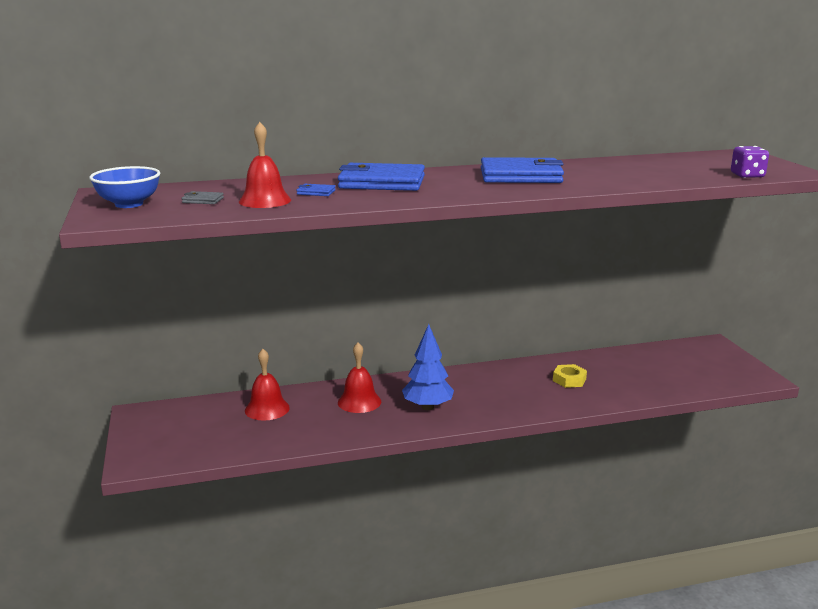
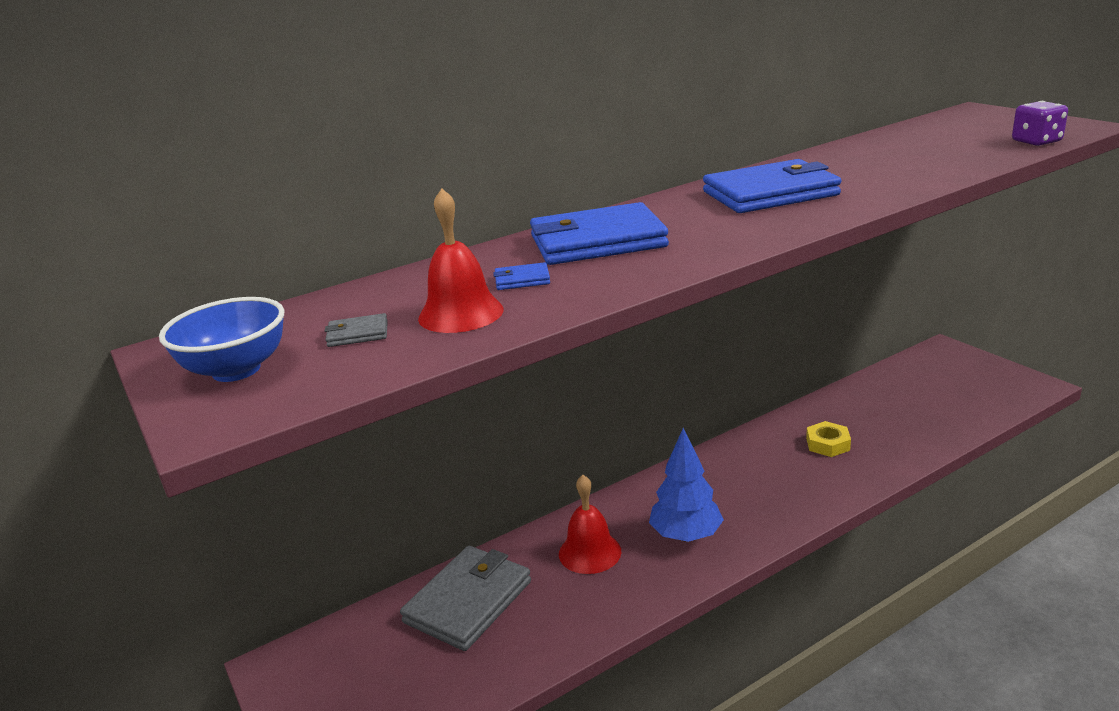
camera: 15 degrees left, 5 degrees up
red bell [245,349,290,421] -> grey wallet [400,546,531,651]

